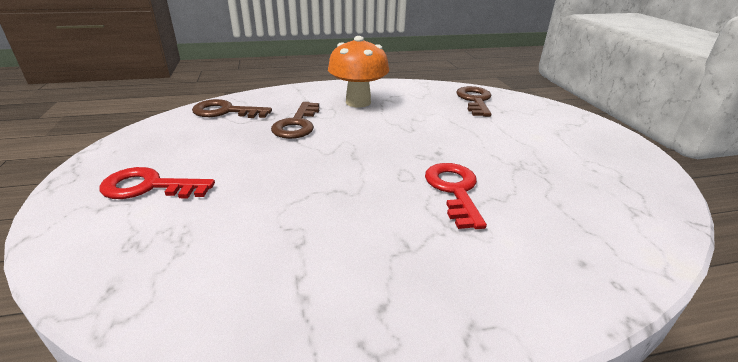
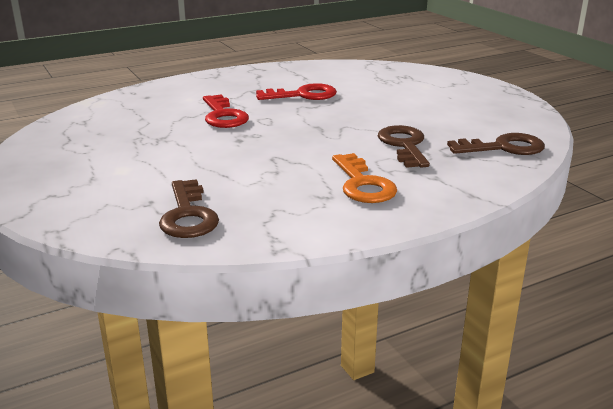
camera: 165 degrees right, 5 degrees down
red key [100,167,215,199] -> red key moved to [256,83,337,100]
orange mushroom [328,36,389,108] -> orange key [332,153,397,203]

